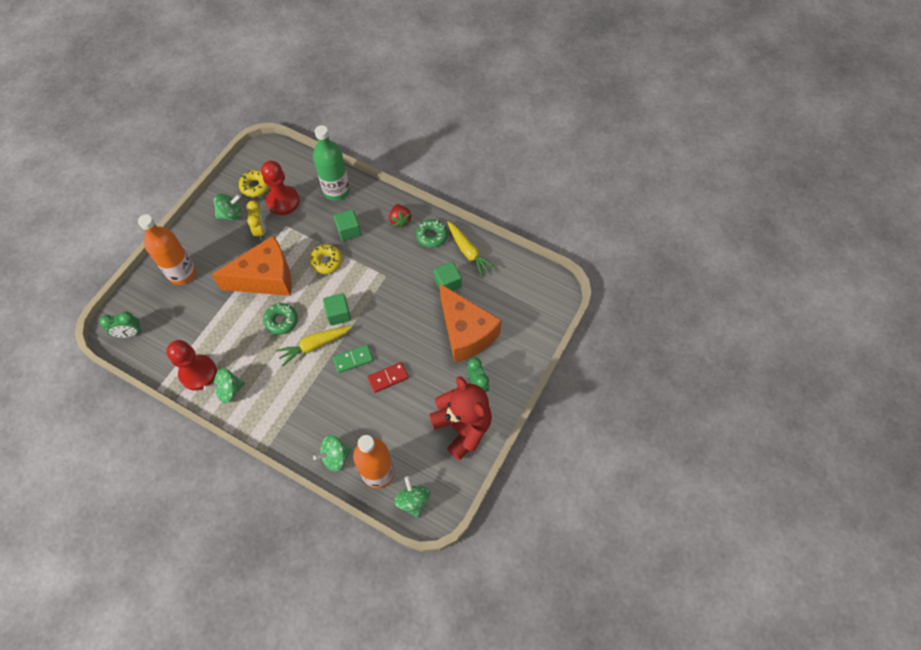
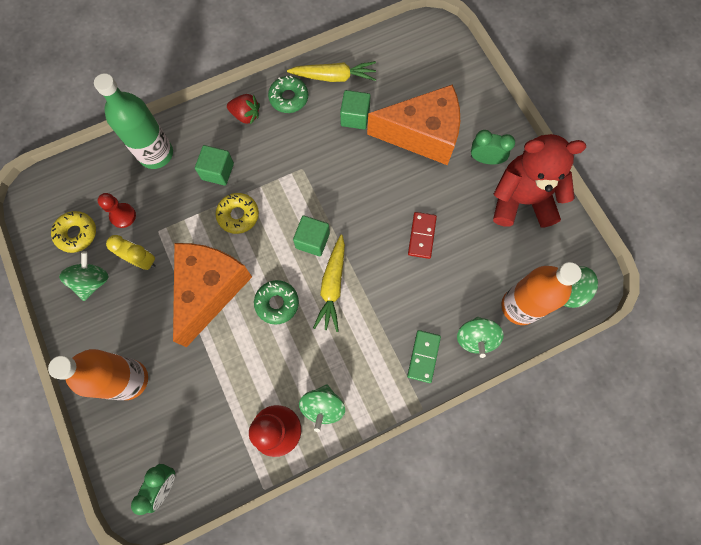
camera: 55 degrees left, 10 degrees up
red pawn [261,161,300,215] -> red pawn [98,193,136,228], size x0.57
green domino [333,345,373,373] -> green domino moved to [407,330,441,383]

